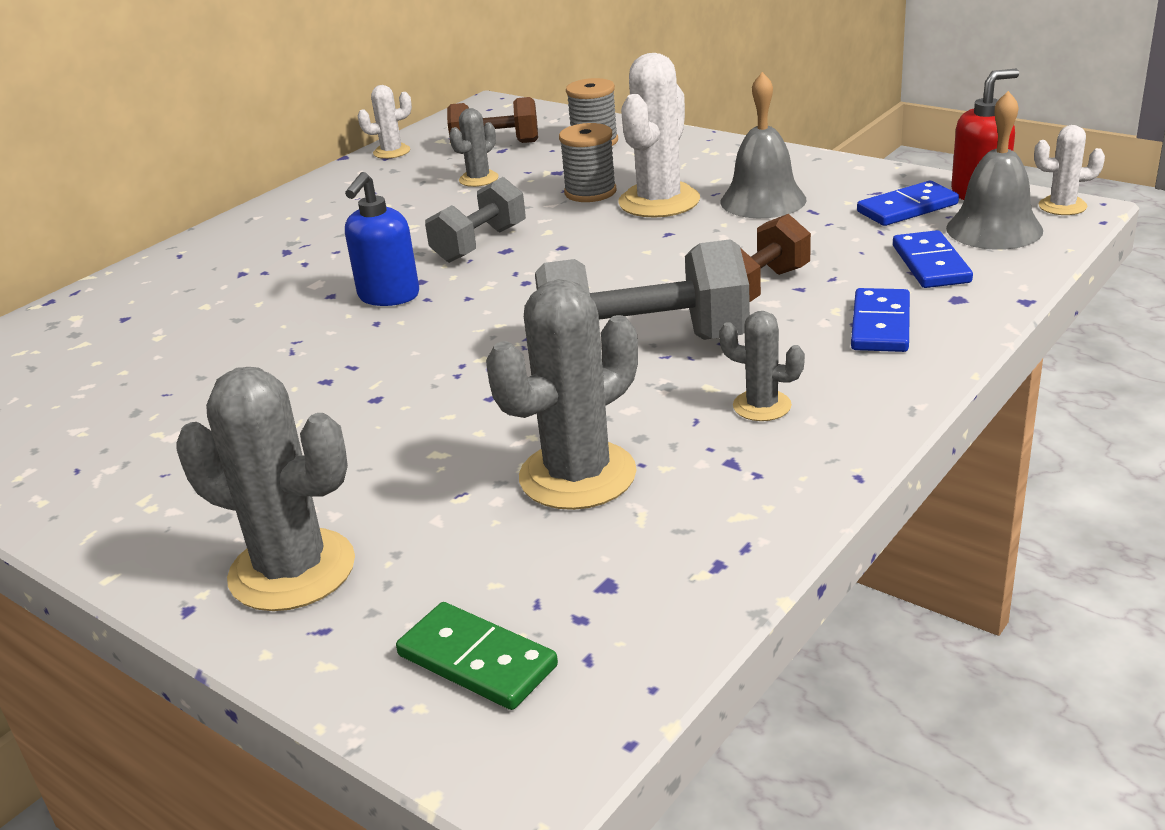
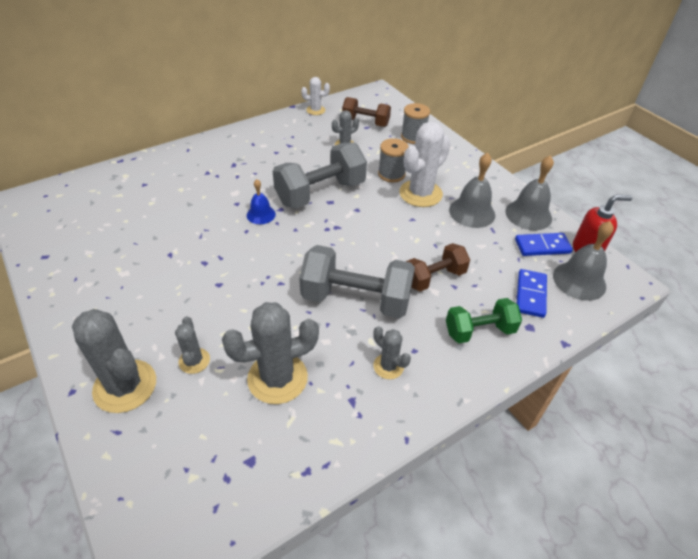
camera: 15 degrees right, 15 degrees up
blue soap dispenser [345,172,419,306] -> blue bell [247,179,276,224]
green domino [396,602,558,710] -> none
grey dumbbell [425,177,526,263] -> grey dumbbell [273,142,367,208], size x1.63
blue domino [851,288,910,352] -> green dumbbell [446,298,522,343]
white cactus [1034,125,1105,215] -> none
none -> grey cactus [175,316,210,374]
none -> grey bell [505,155,554,230]

